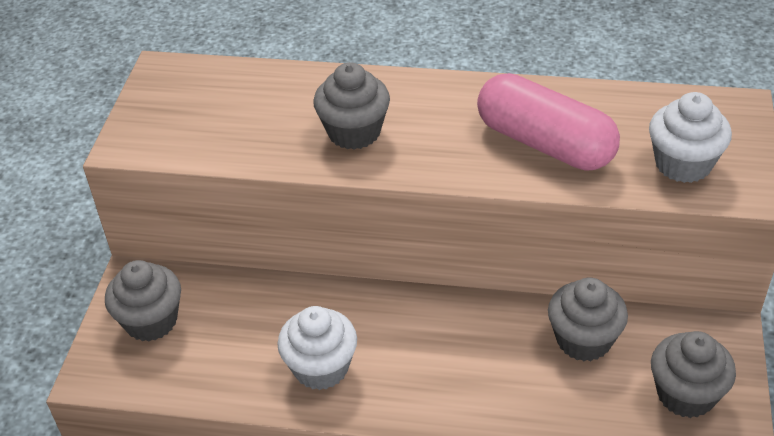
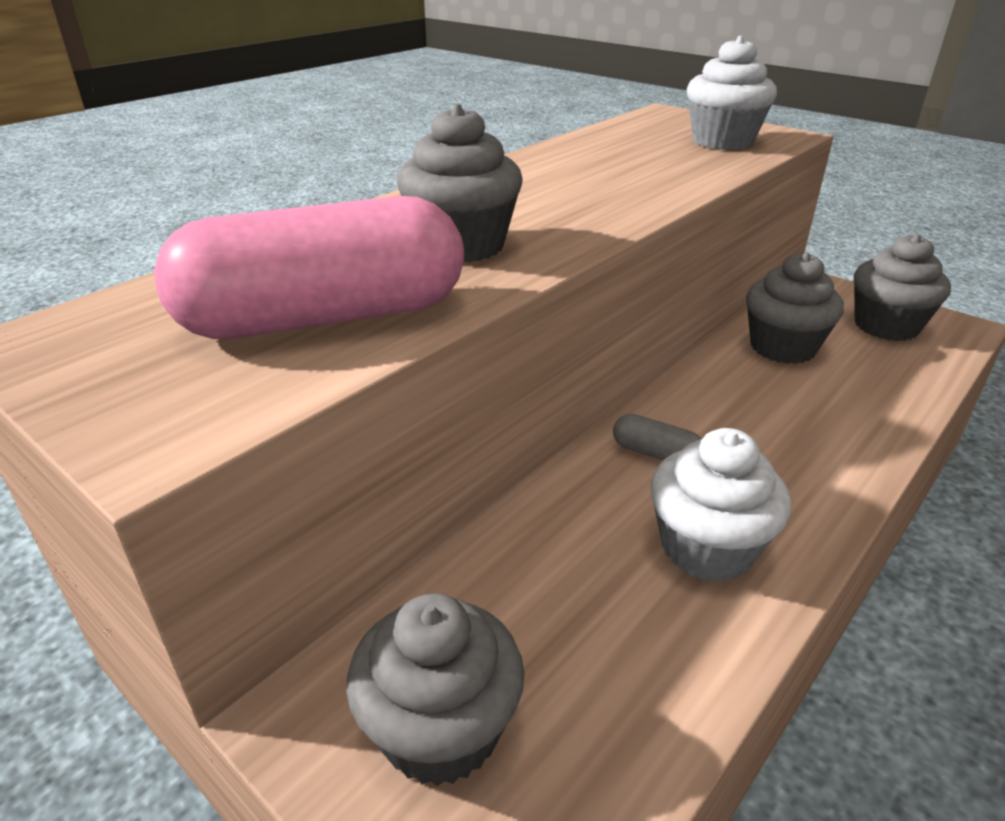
camera: 60 degrees left, 10 degrees down
pink capsule [477,73,620,171] -> pink capsule moved to [154,196,464,339]
none -> grey capsule [613,414,701,460]

